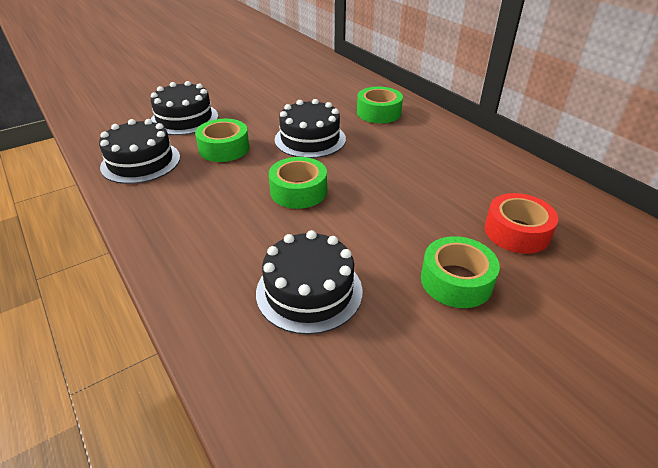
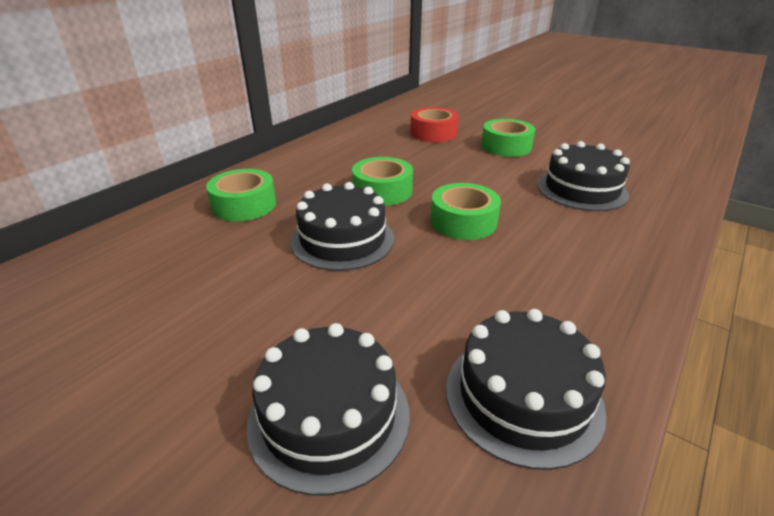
camera: 110 degrees left, 5 degrees down
green tape [195,119,249,162] -> green tape moved to [352,157,413,206]

